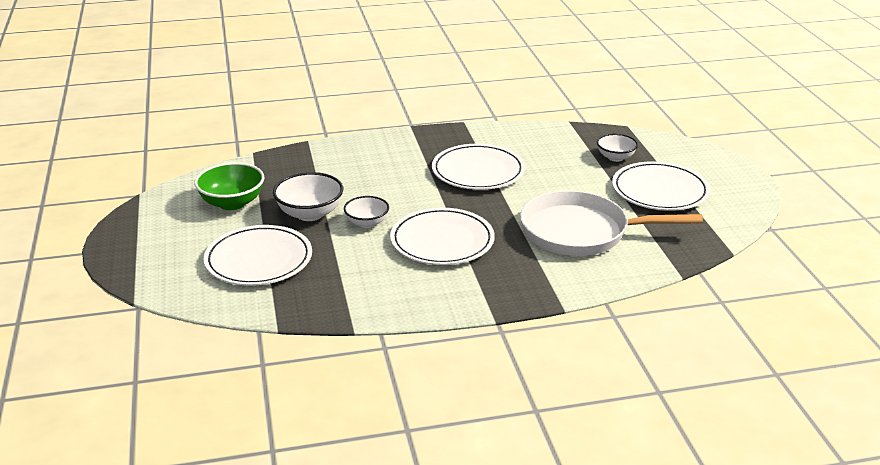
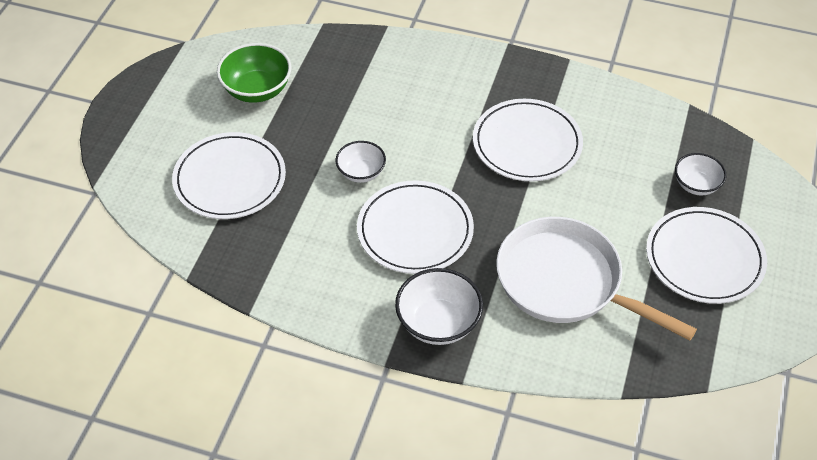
camera: 30 degrees right, 20 degrees up
white bowl [273,172,343,221] -> white bowl moved to [395,268,483,345]

